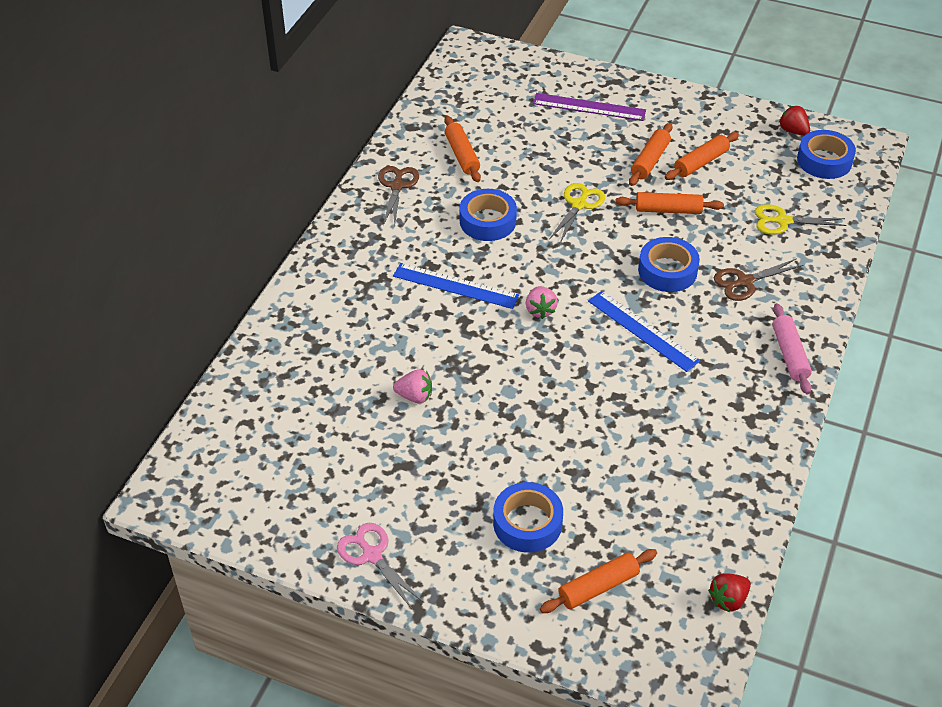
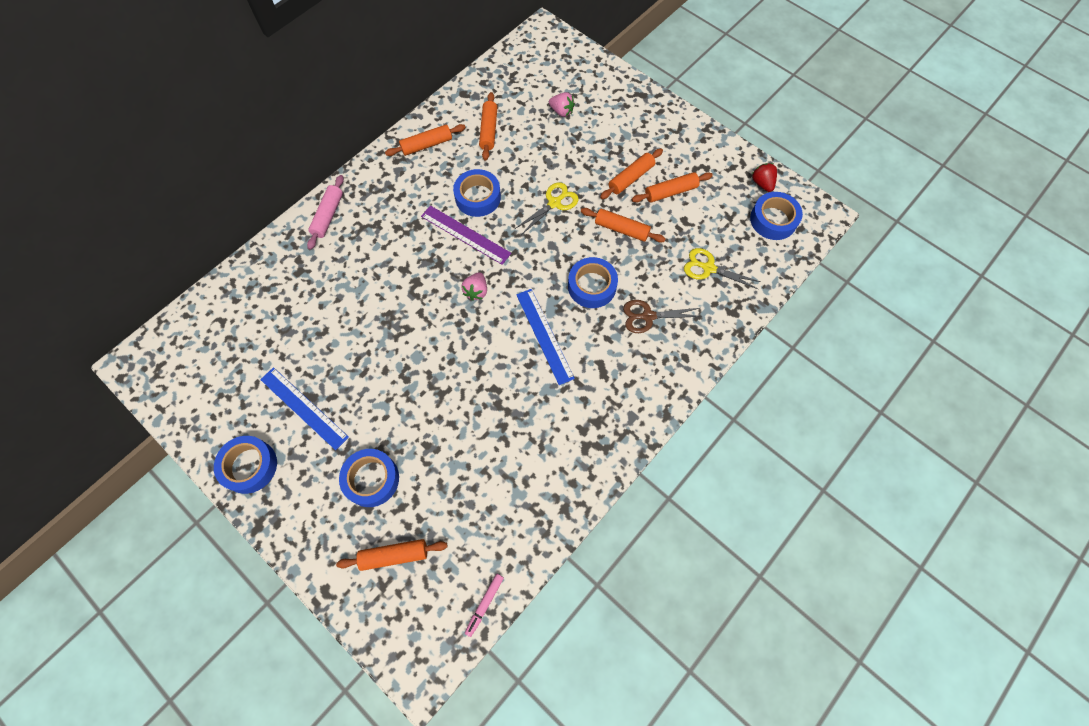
camera: 20 degrees right, 20 degrees up
pink scissors [337,523,424,610] -> blue tape [214,436,277,494]
brown scissors [378,166,419,226] -> orange rolling pin [385,124,466,156]
blue ruler [393,263,519,309] -> blue ruler moved to [260,367,349,450]
pink strawberry [393,369,432,403] -> pink strawberry moved to [549,92,575,117]
purple ruler [533,93,646,121] -> purple ruler moved to [421,205,511,265]
red strawberry [708,573,751,612] -> pink marker [465,574,504,637]
pink rolling pin [772,303,812,394] -> pink rolling pin moved to [307,175,344,250]

